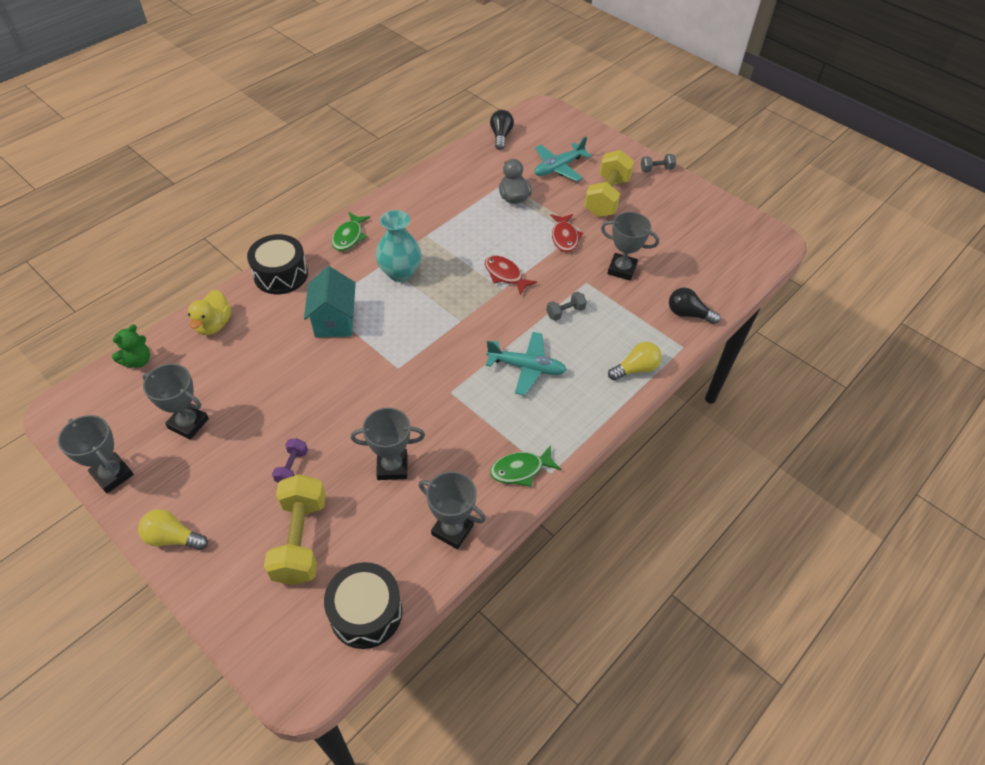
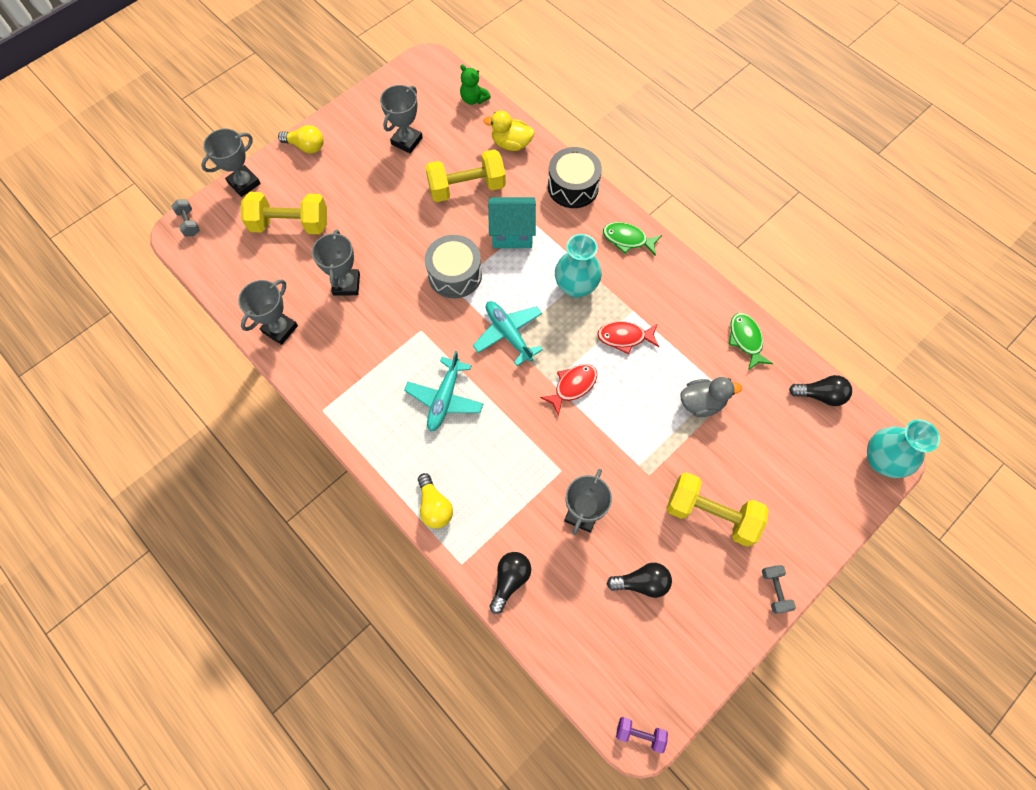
camera: 95 degrees right, 15 degrees up
grey trophy [58,415,134,493] -> grey trophy moved to [201,129,261,197]
yellow light bulb [138,509,208,550] -> yellow light bulb turned 90 degrees clockwise [278,125,324,153]
purple dumbbell [272,438,308,483] -> purple dumbbell moved to [616,717,668,753]
black drum [324,562,402,649] -> none
green fish [490,445,561,487] -> green fish moved to [729,313,773,370]
turquoise plane [535,137,591,181] -> turquoise plane moved to [473,301,543,366]
grey dumbbell [546,292,587,321] -> grey dumbbell moved to [171,199,200,236]
red fish [550,214,583,252] -> red fish moved to [597,321,659,354]
none -> yellow dumbbell [425,149,506,202]
none -> grey drum [425,235,482,299]
none -> black light bulb [607,563,672,598]
none -> turquoise vase [867,419,940,478]

